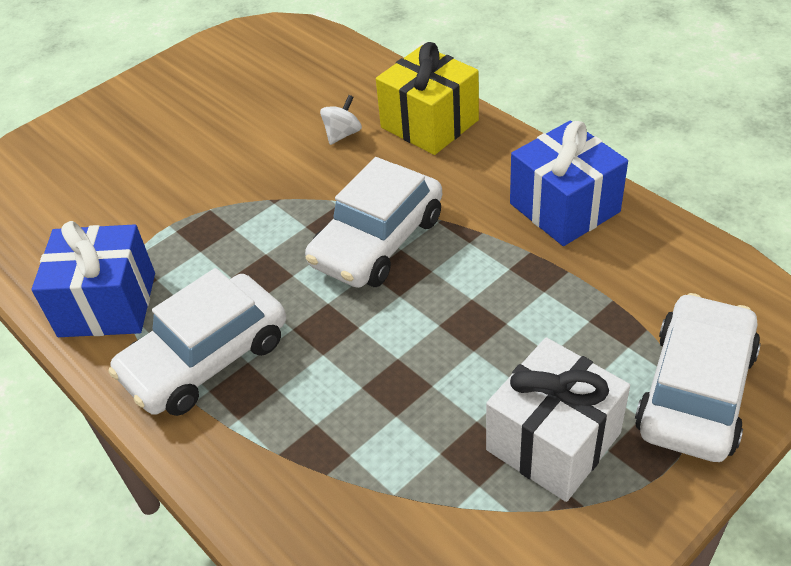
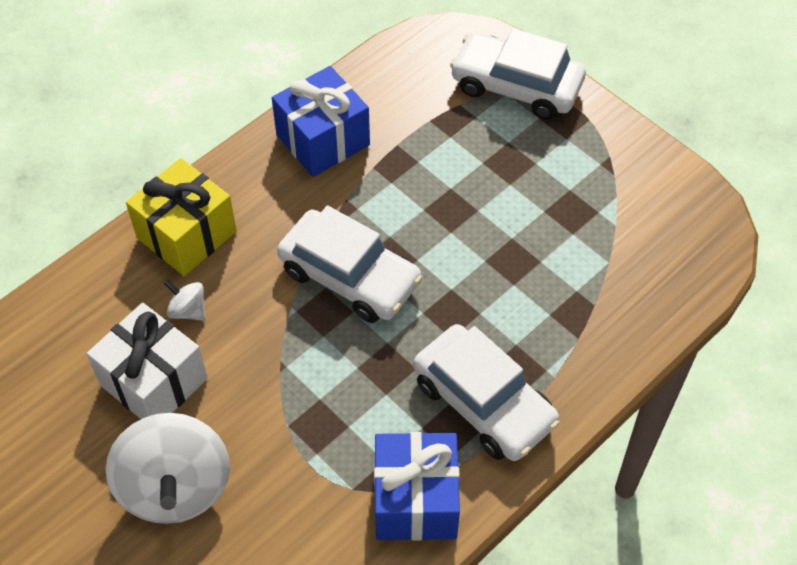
camera: 95 degrees left, 10 degrees up
white gift [486,337,630,502] -> white gift moved to [87,303,208,419]
none -> white spinning top [106,413,230,524]

